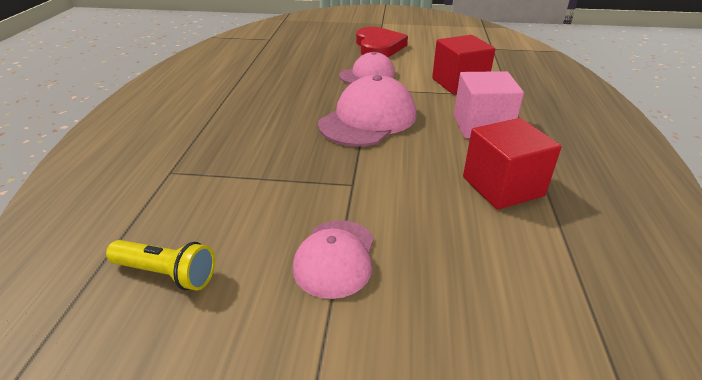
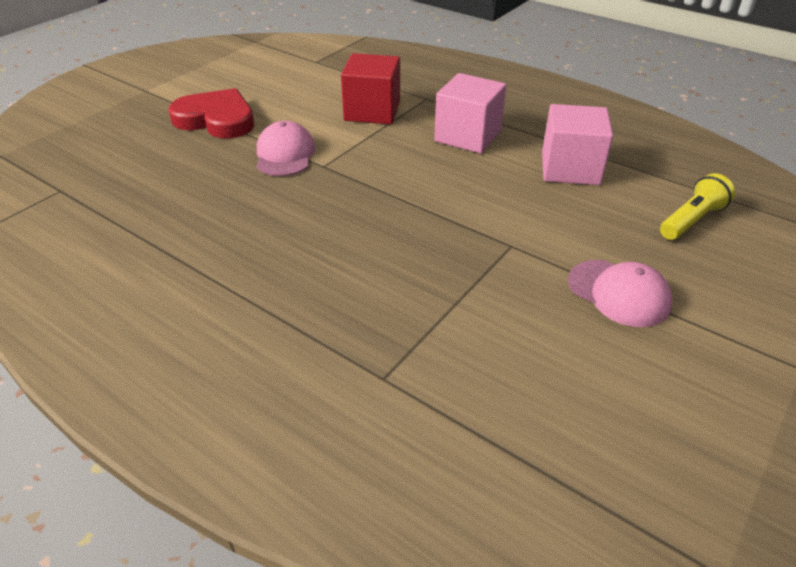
camera: 60 degrees left, 5 degrees up
yellow flashlight [106,240,215,291] -> yellow flashlight moved to [660,173,735,240]
pink cap [318,75,416,146] -> none
red cube [463,118,562,210] -> pink cube [542,104,613,185]

